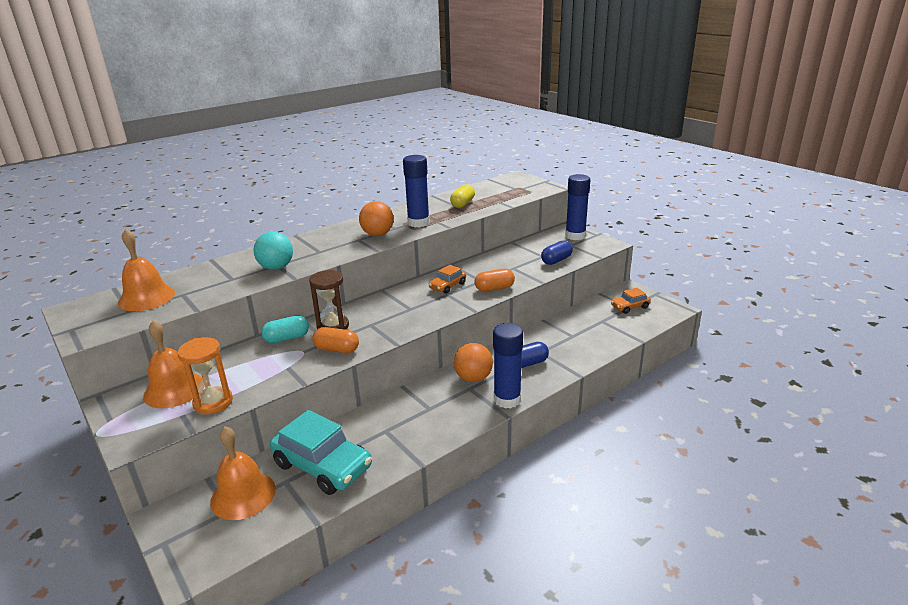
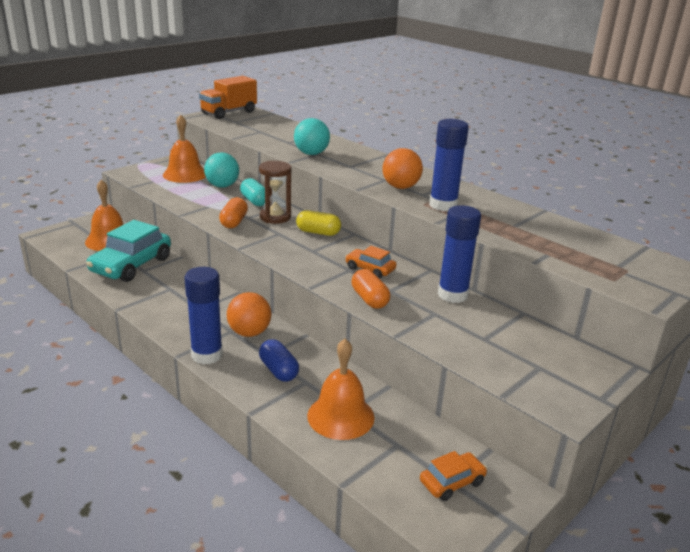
camera: 80 degrees right, 0 degrees up
orange bell [118,229,175,311] -> orange bell moved to [307,338,375,440]
orange hourglass [177,337,233,414] -> none
yellow capsule [450,184,475,208] -> yellow capsule moved to [296,210,341,236]
blue capsule [541,240,573,265] -> none
blue glue stick [565,174,590,240] -> blue glue stick moved to [438,205,481,303]
orange car [611,288,651,314] -> orange car turned 90 degrees clockwise [420,451,487,501]
none -> orange truck [199,76,257,119]
none -> turquoise ball [204,152,239,188]

